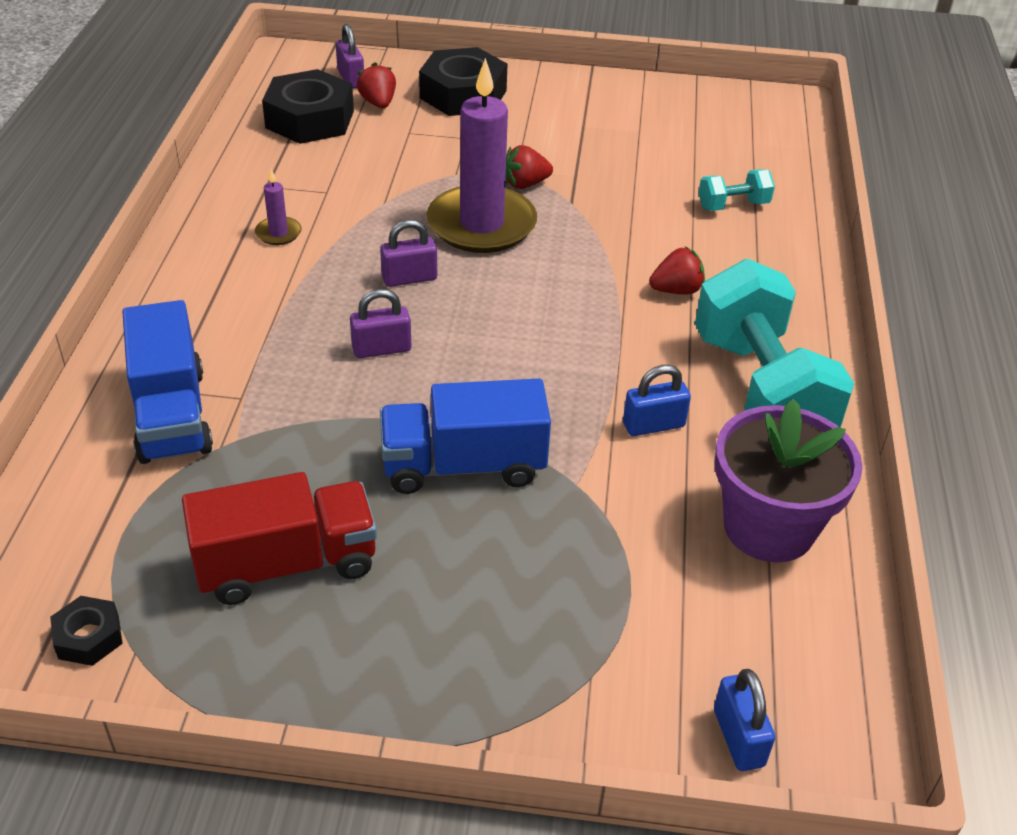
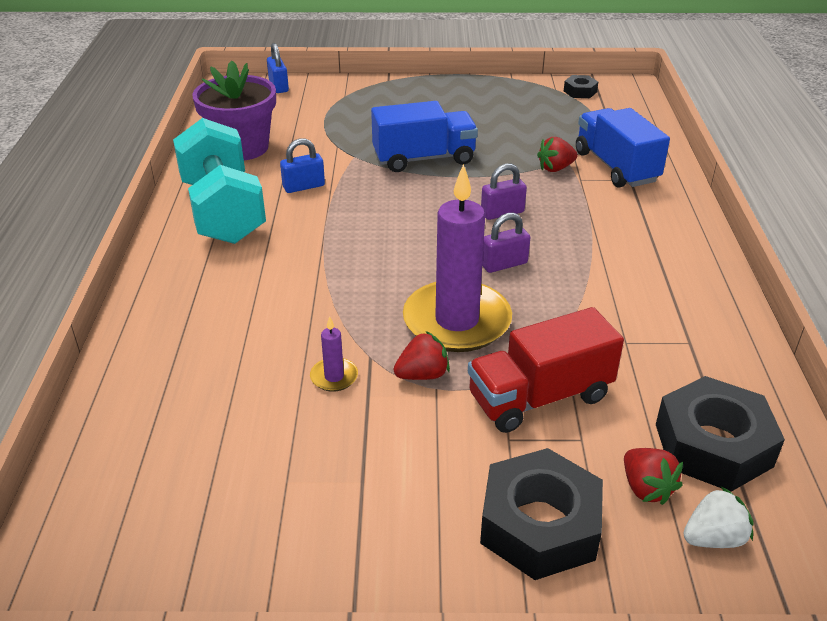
camera: 175 degrees right, 5 degrees down
red truck [182,472,377,605] -> red truck moved to [468,307,624,433]
purple candle [255,169,302,245] -> purple candle moved to [310,316,358,392]
purple padlock [336,24,364,89] -> white strawberry [683,486,754,548]
red strawberry [649,247,705,294] -> red strawberry moved to [537,137,578,172]
turquoise dumbbell [698,169,775,211] -> none

